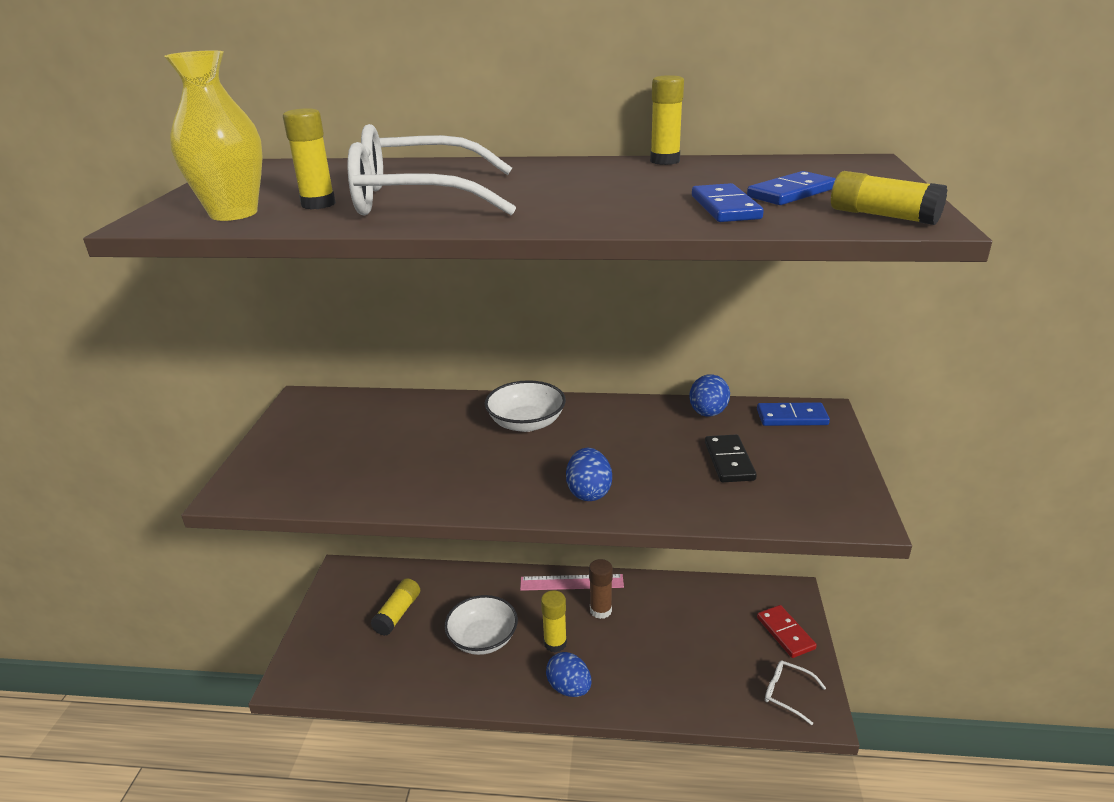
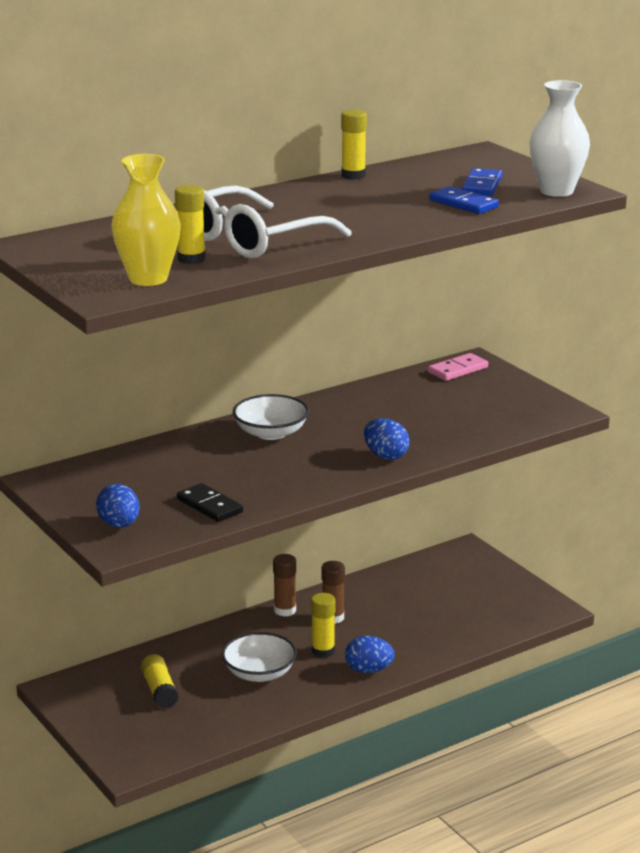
camera: 40 degrees left, 5 degrees down
pink ruler [520,574,624,591] -> brown glue stick [273,554,296,617]
blue egg [689,374,730,417] -> blue egg moved to [96,484,140,528]
black domino [705,434,757,482] -> black domino moved to [177,483,243,522]
blue domino [757,402,830,426] -> pink domino [428,353,488,381]
red domino [757,605,817,658] -> none
white glasses [765,660,826,725] -> none
yellow glue stick [831,171,947,225] -> white vase [529,80,590,197]

